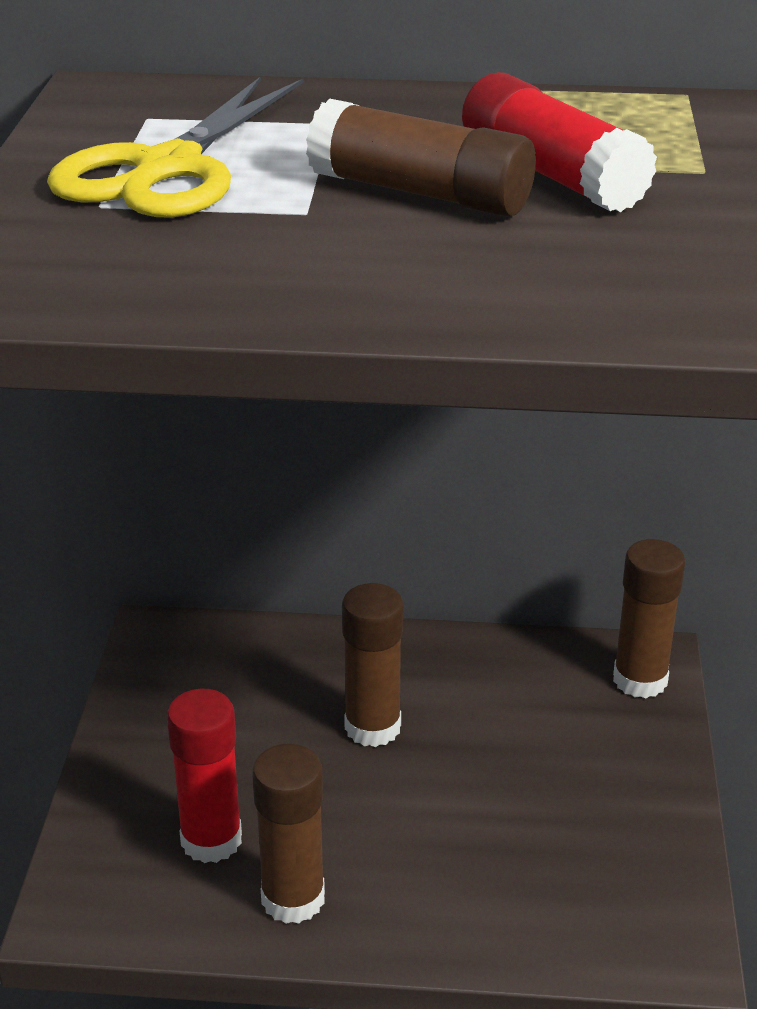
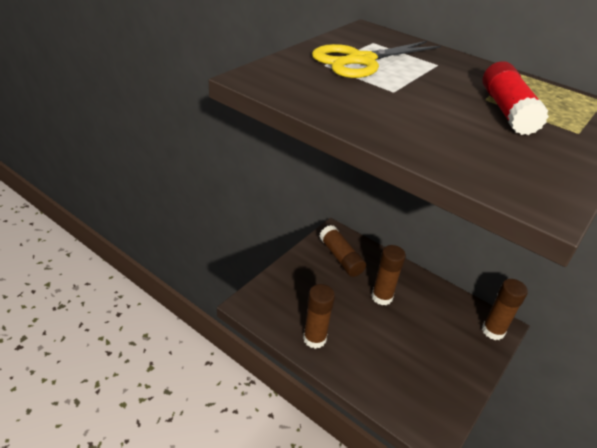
camera: 30 degrees right, 5 degrees up
red glue stick [167,689,242,863] -> none
brown glue stick [306,98,536,217] -> brown glue stick moved to [319,225,366,277]

